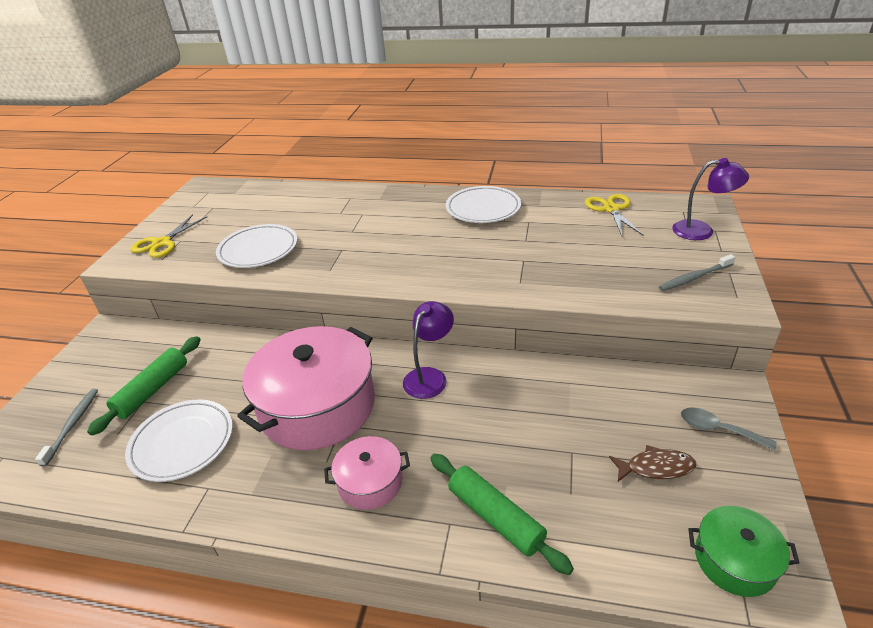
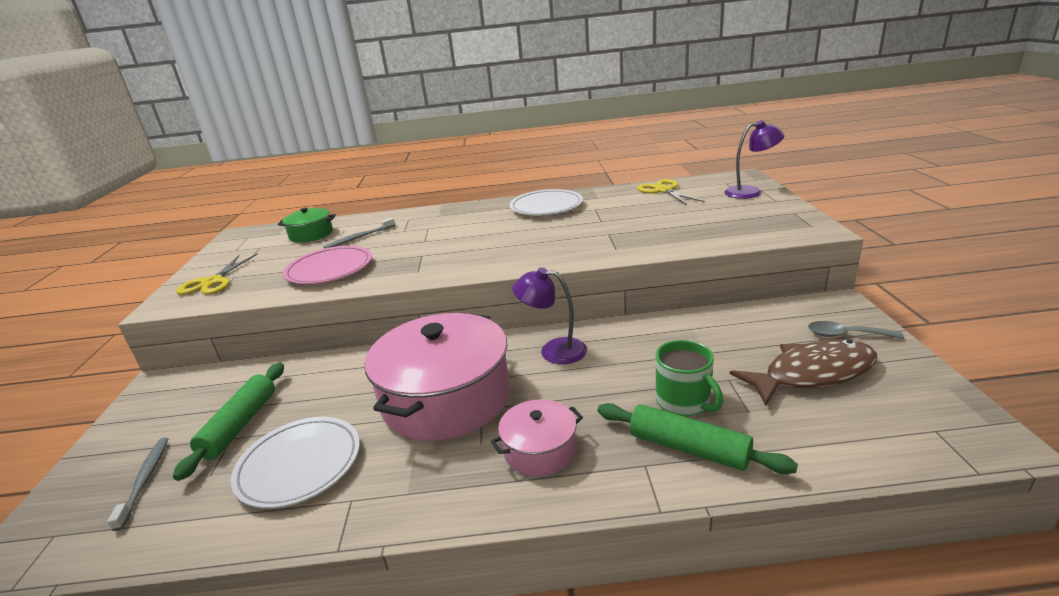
camera: 15 degrees left, 10 degrees down
white plate [216,224,297,268] -> pink plate [283,246,372,284]
purple lamp [403,301,454,399] -> purple lamp turned 90 degrees counterclockwise [513,267,587,364]
brown fish [609,445,696,482] -> brown fish [730,340,877,406], size x1.80
grey toothbrush [659,254,735,291] -> grey toothbrush moved to [324,218,395,249]
green pot [688,506,799,597] -> green pot moved to [278,208,336,243]
none -> green mug [656,340,724,417]

